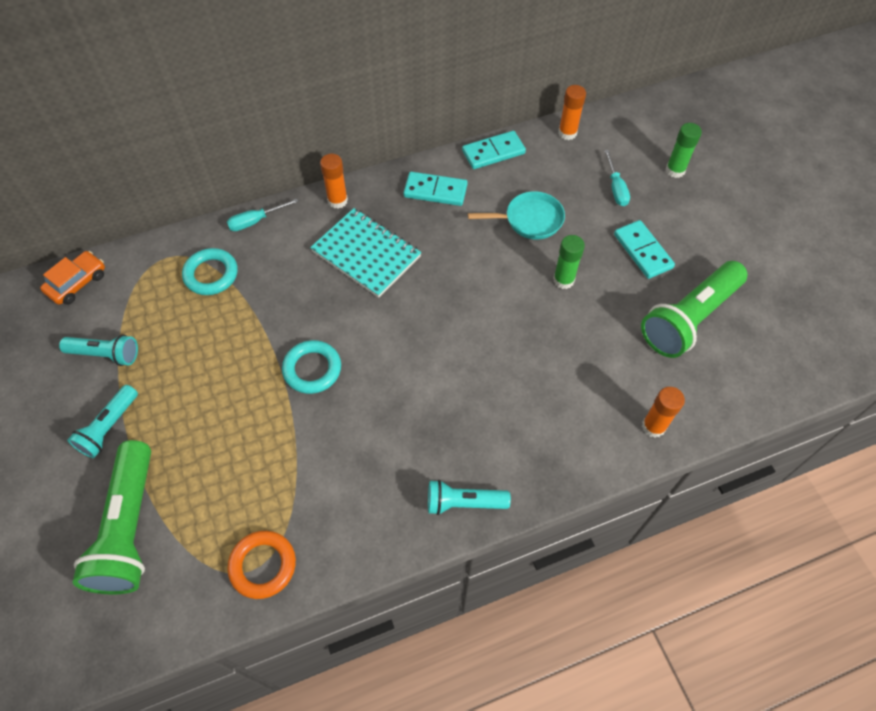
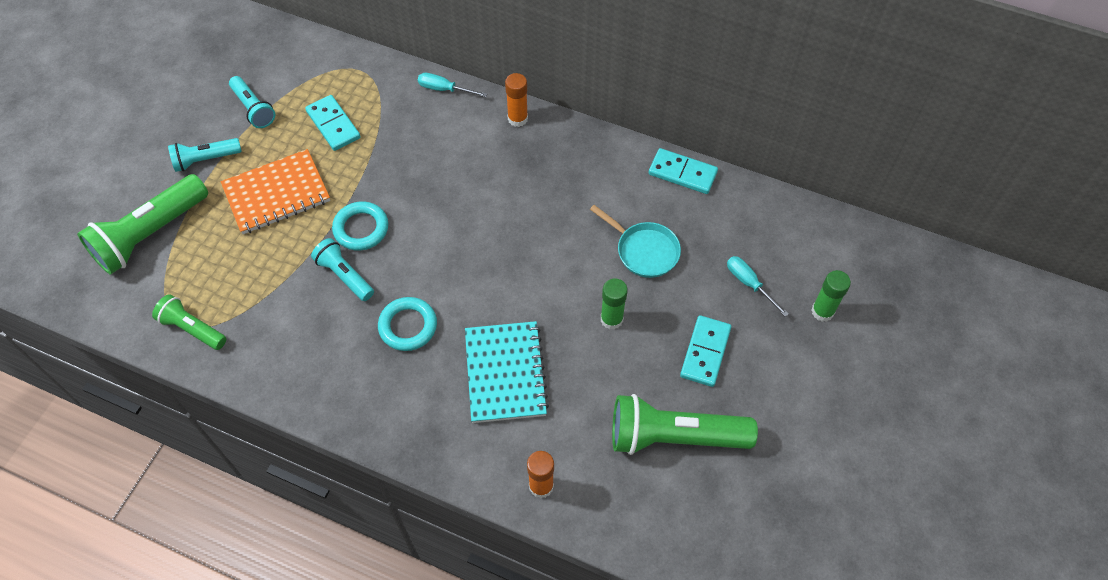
camera: 45 degrees right, 0 degrees up
orange car [40,251,105,305] -> none
turquoise ring [182,248,238,295] -> turquoise ring moved to [378,297,437,351]
orange ring [227,531,296,599] -> green flashlight [152,294,226,350]
turquoise notebook [310,208,421,298] -> turquoise notebook moved to [465,321,549,423]
turquoise domino [403,172,468,206] -> turquoise domino moved to [305,95,361,151]
turquoise flashlight [428,480,511,515] -> turquoise flashlight moved to [311,238,374,301]
orange glue stick [558,85,586,140] -> none
turquoise screwdriver [604,150,630,206] -> turquoise screwdriver turned 105 degrees clockwise [727,256,789,317]
none -> orange notebook [221,149,330,234]

